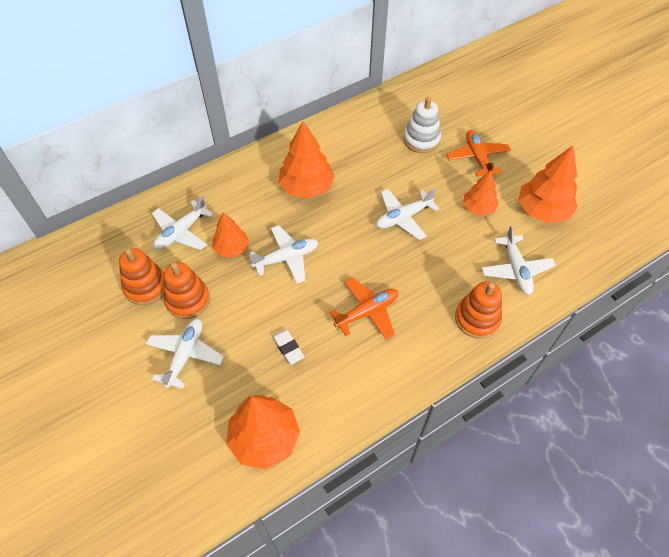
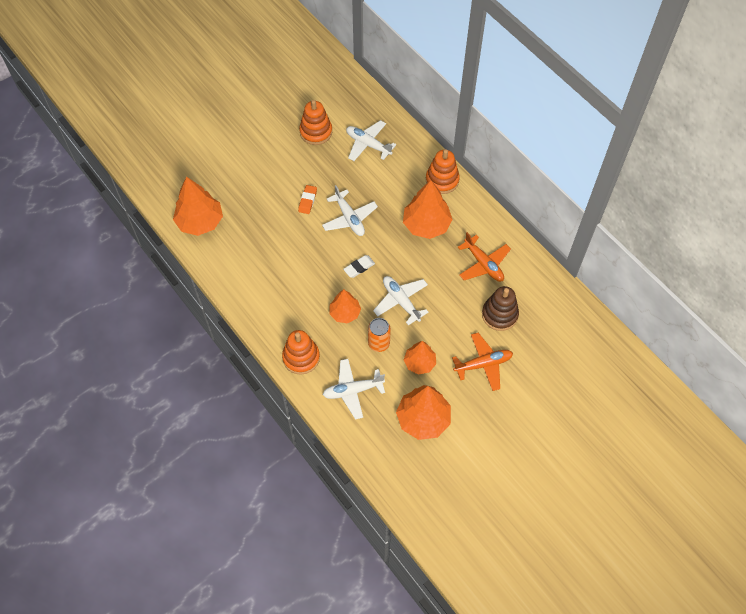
camera: 85 degrees right, 5 degrees up
white plane [146,319,224,389] -> none
orange stacking toy [164,262,210,319] -> orange stacking toy moved to [426,149,460,194]
orange tree [212,213,249,258] -> orange tree moved to [329,289,361,323]
white eraser [272,329,304,365] -> white eraser moved to [343,255,375,278]
orange plane [329,277,398,340] -> orange plane moved to [458,232,511,282]
white stacking toy [403,97,441,153] -> brown stacking toy [482,286,519,331]
none -> orange eraser [298,185,317,214]
none -> orange can [368,318,391,352]

